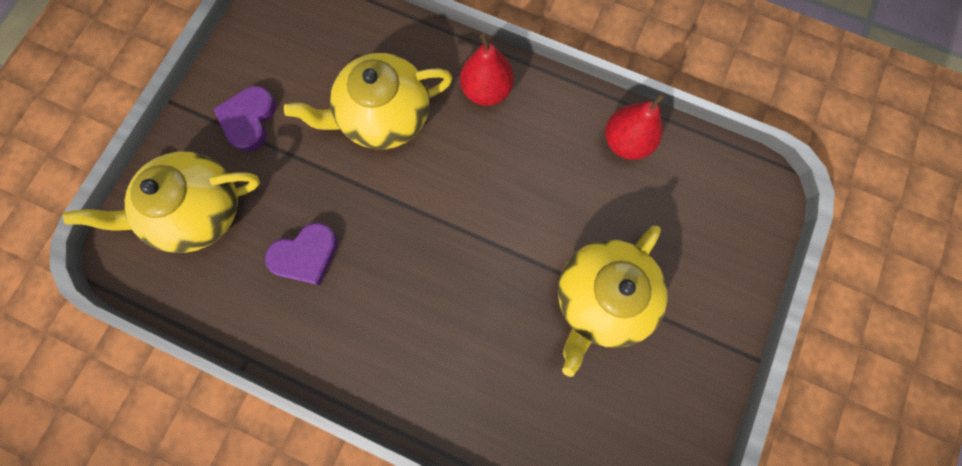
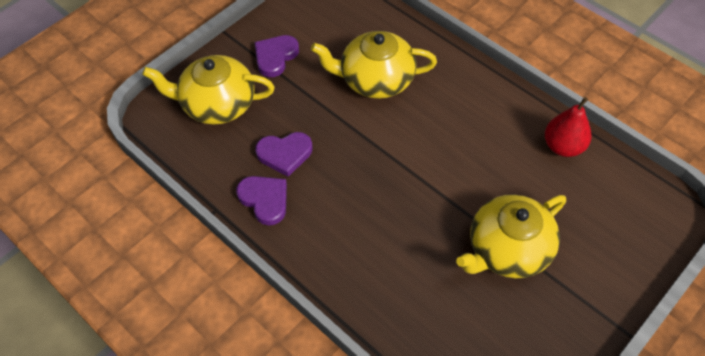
camera: 20 degrees right, 20 degrees down
red pear [460,33,514,106] -> none
none -> purple heart [236,176,287,225]

